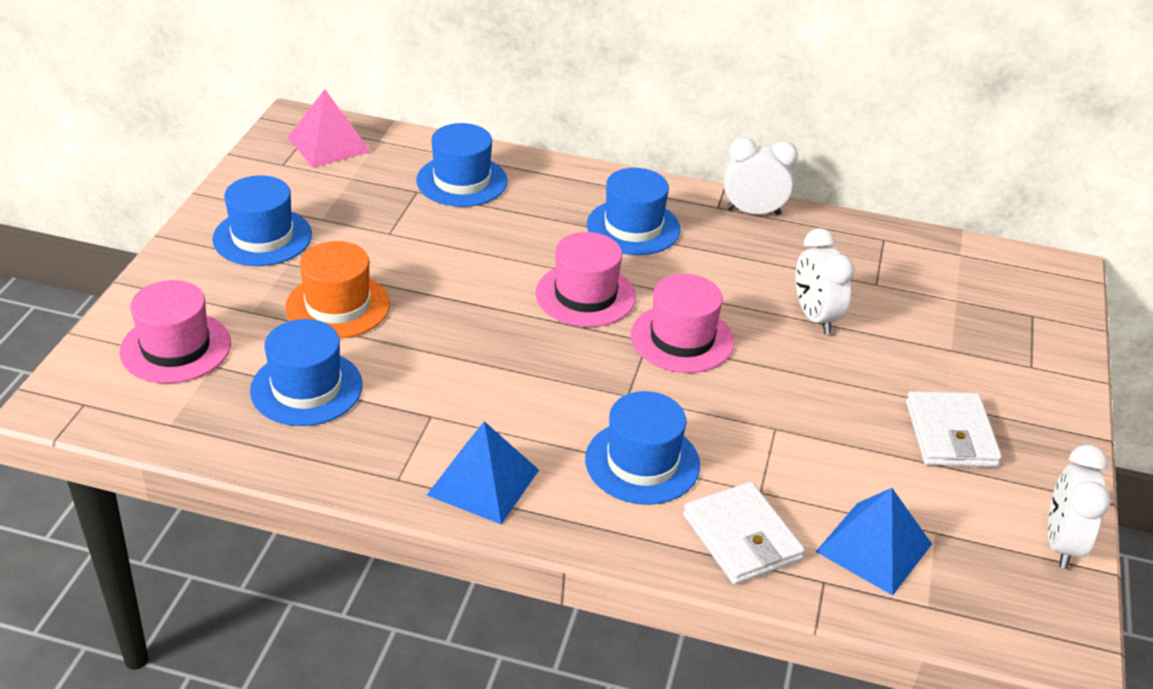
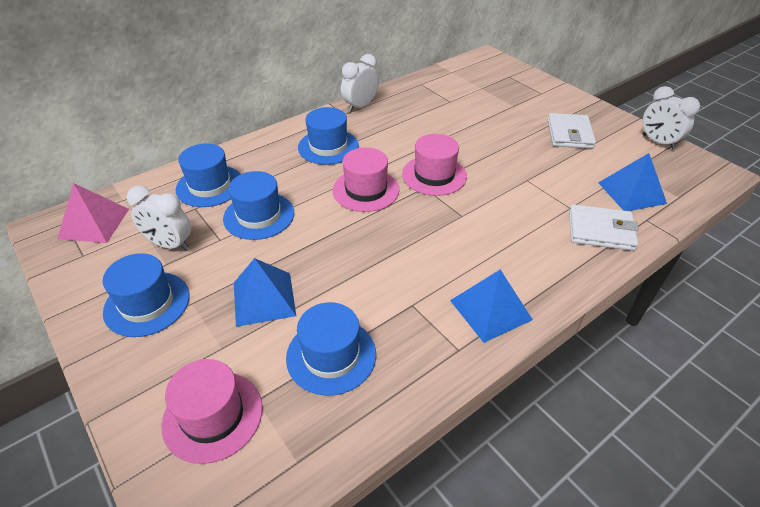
camera: 50 degrees left, 5 degrees up
orange hat [285,241,390,339] -> blue pyramid [234,258,296,327]
blue hat [585,391,700,505] -> blue hat moved to [223,171,294,240]
white clock [796,228,855,335] -> white clock moved to [127,186,191,251]
white wallet [906,391,1002,467] -> white wallet turned 60 degrees clockwise [548,113,596,149]

